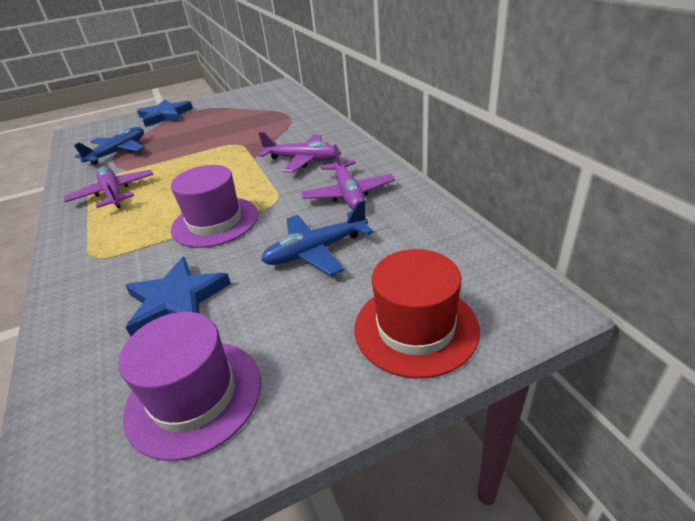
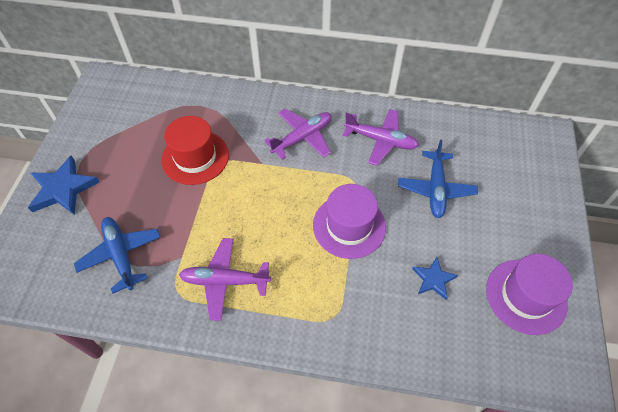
camera: 60 degrees left, 20 degrees up
blue star [125,257,231,336] -> blue star [412,257,458,300], size x0.59
red hat [354,249,480,378] -> red hat moved to [161,116,229,185]

